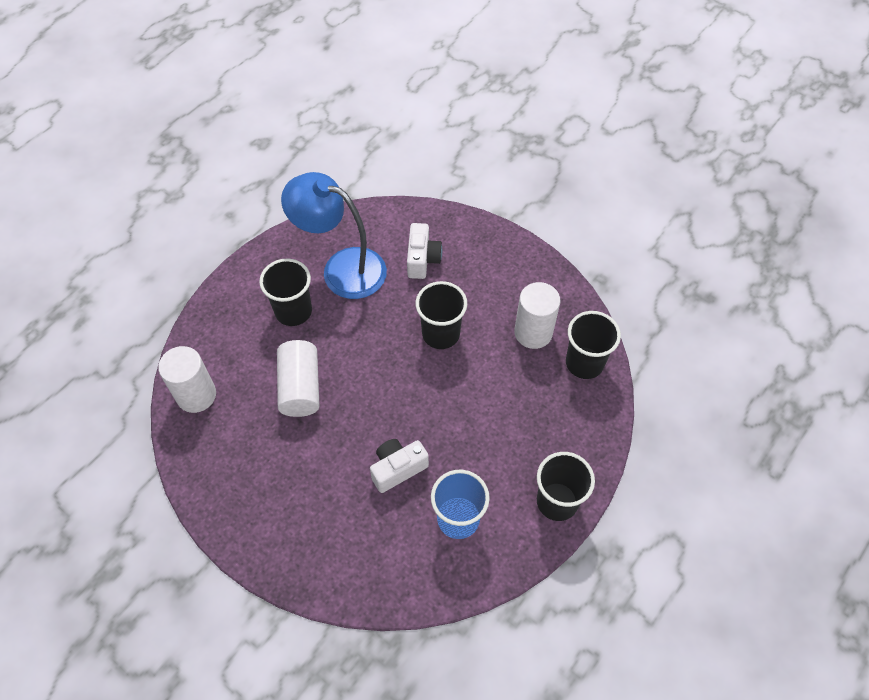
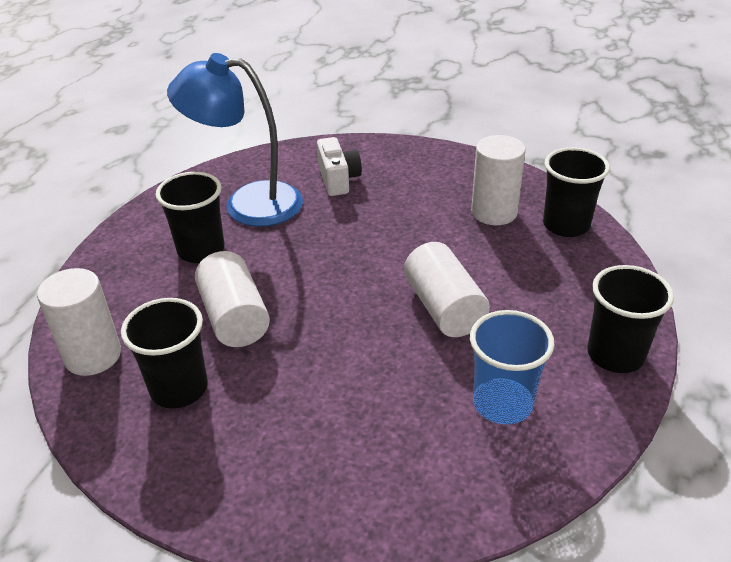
camera: 15 degrees left, 20 degrees down
white camera [370,439,429,493] -> none
black cup [415,281,467,349] -> black cup moved to [121,298,208,408]
none -> white cylinder [404,242,490,337]

